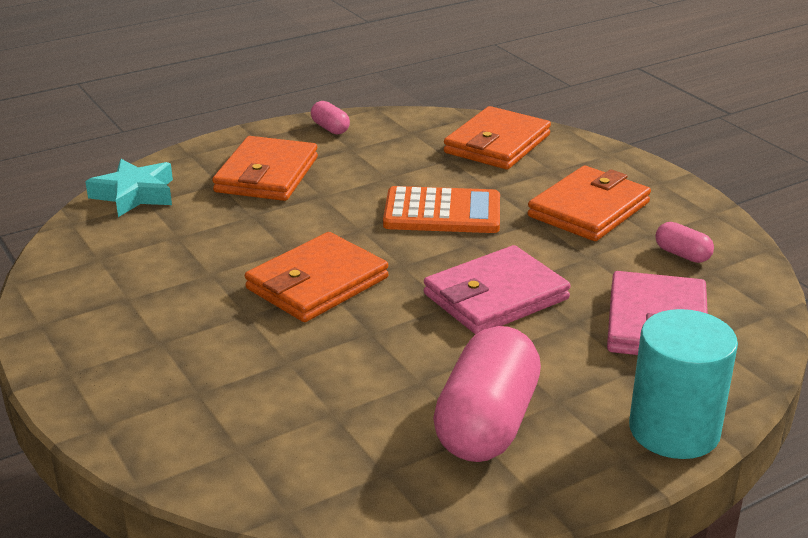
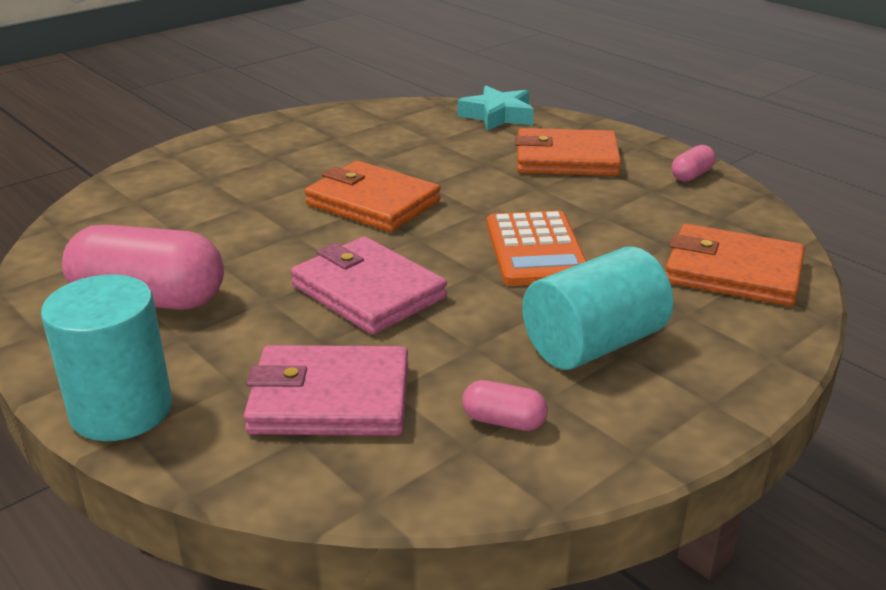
camera: 80 degrees right, 0 degrees up
orange wallet [527,166,651,241] -> turquoise cylinder [522,246,673,370]
pink capsule [655,222,714,263] -> pink capsule turned 75 degrees clockwise [462,380,548,431]

